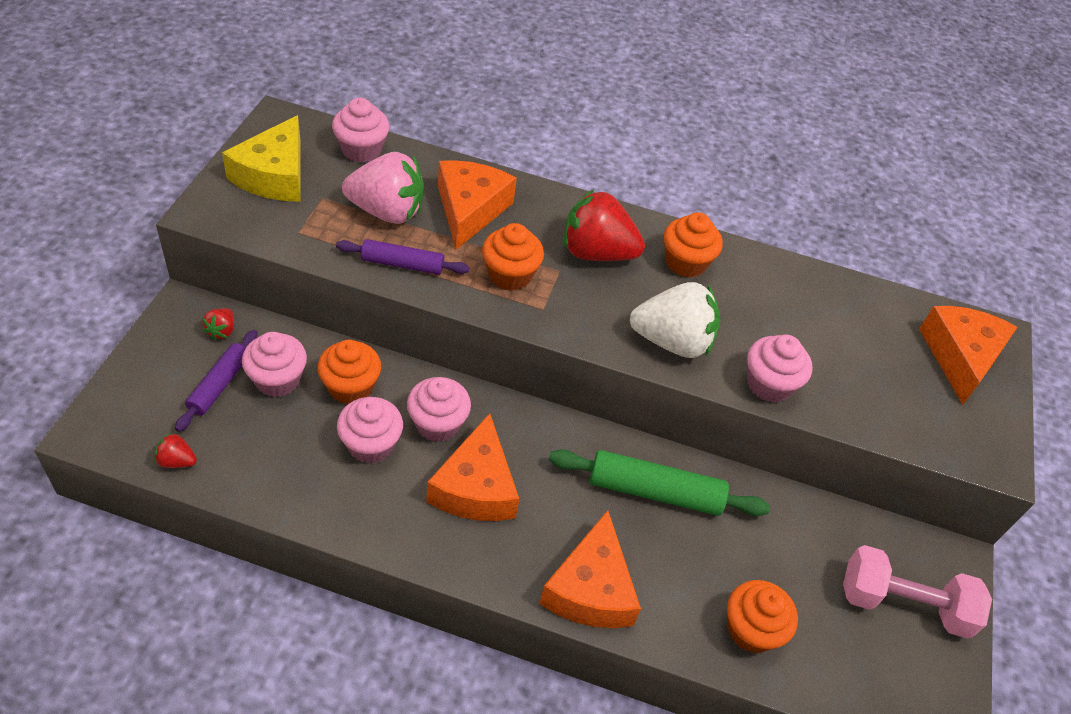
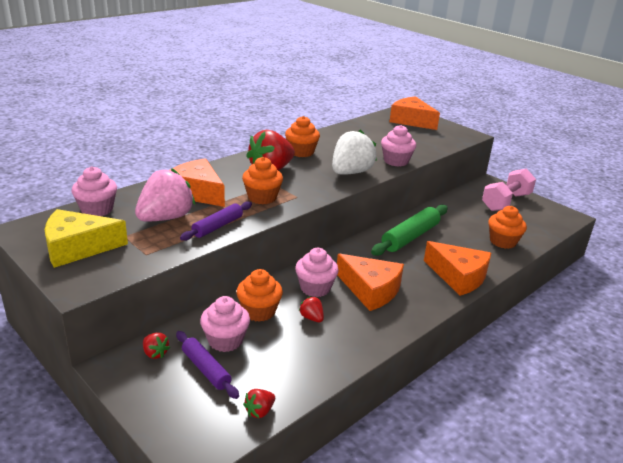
camera: 55 degrees left, 20 degrees down
yellow cheese [222,115,301,202] -> yellow cheese turned 120 degrees clockwise [45,209,128,268]
pink cupcake [337,397,403,464] -> red strawberry [299,297,324,322]

